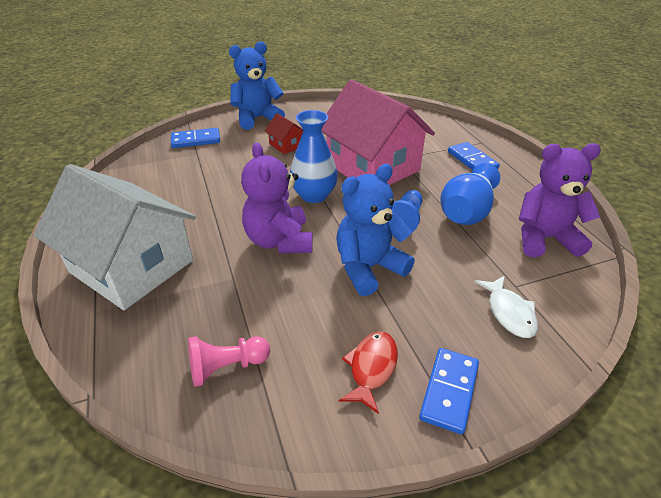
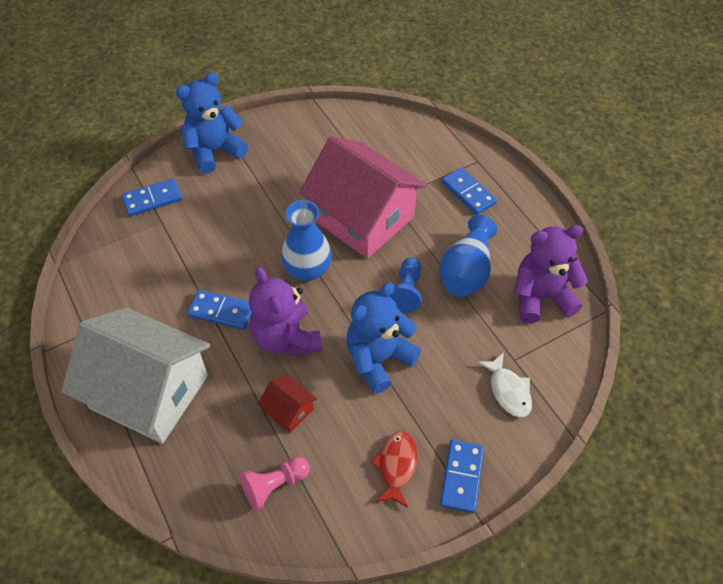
camera: 10 degrees left, 15 degrees up
red house [265,113,303,154] -> red house moved to [258,375,317,433]
none -> blue domino [187,290,252,330]

